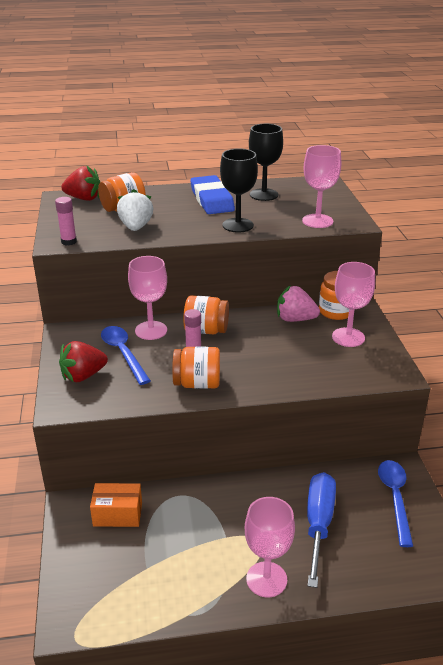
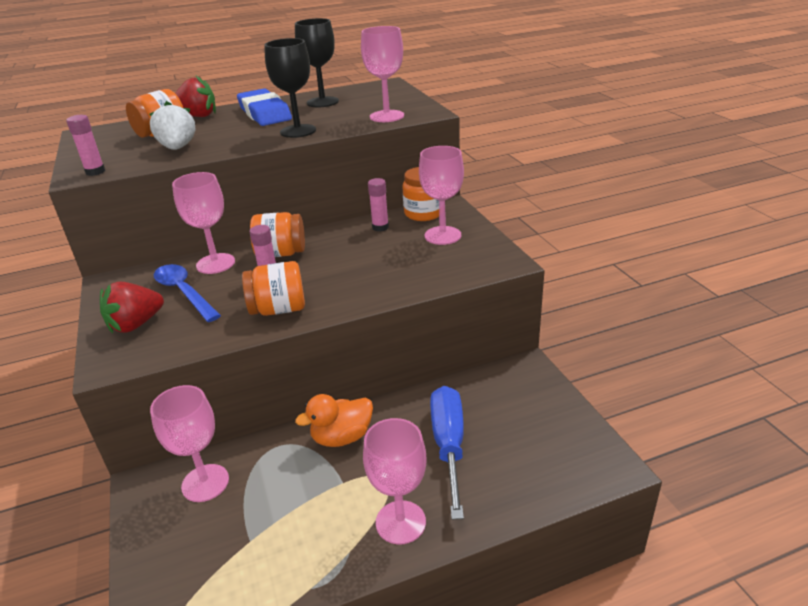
camera: 10 degrees left, 0 degrees up
red strawberry [61,165,100,201] -> red strawberry moved to [175,76,216,117]
orange box [90,483,142,527] -> pink goblet [150,385,229,502]
pink strawberry [277,285,320,322] -> pink glue stick [368,178,389,231]
blue spoon [378,460,413,547] -> none
none -> orange duck [295,394,373,447]

